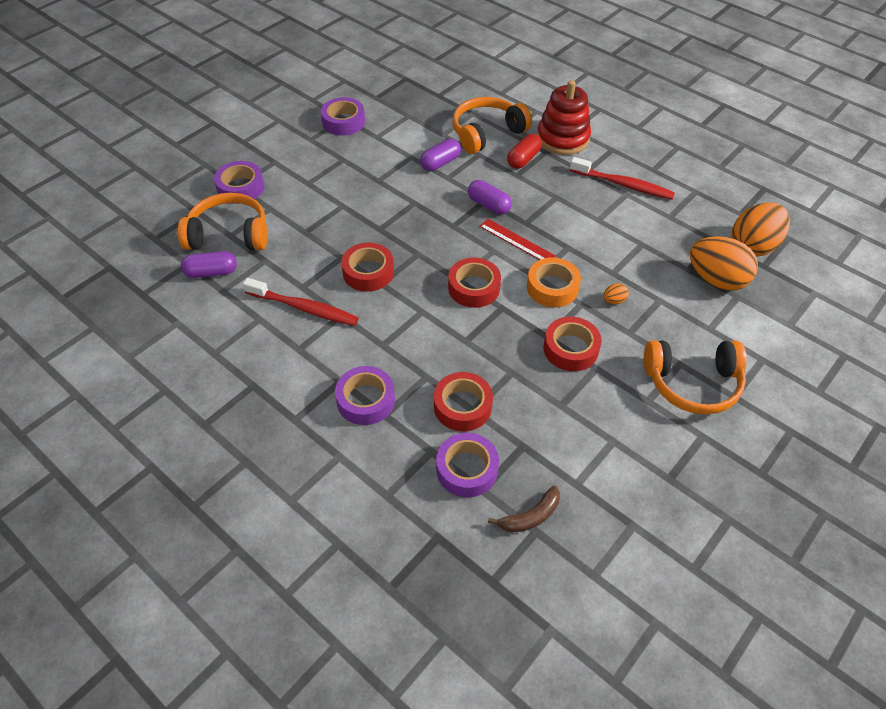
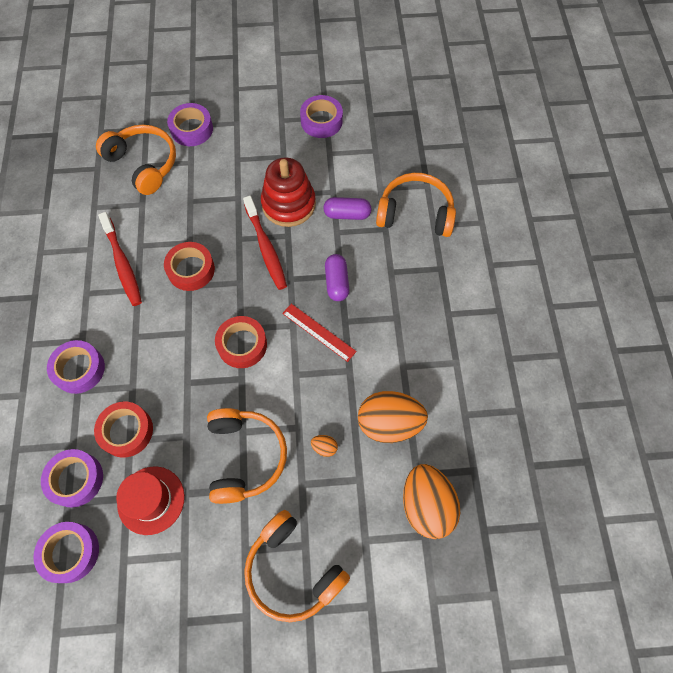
camera: 45 degrees right, 15 degrees up
purple capsule [181,251,237,278] -> none
red ruler [479,219,556,260] -> red ruler turned 45 degrees counterclockwise [282,304,357,362]
brown banana [488,486,560,533] -> purple tape [33,522,99,583]
red capsule [507,134,542,169] -> none
orange tape [527,257,581,307] -> none
red stacking toy [537,80,591,155] -> red stacking toy moved to [261,157,316,227]
red tape [543,317,602,371] -> orange headphones [207,408,287,504]
red toothbrush [570,157,675,199] -> red toothbrush moved to [243,196,287,290]
orange egg [732,202,790,257] -> orange egg moved to [358,391,428,443]
none -> red hat [116,467,185,535]

